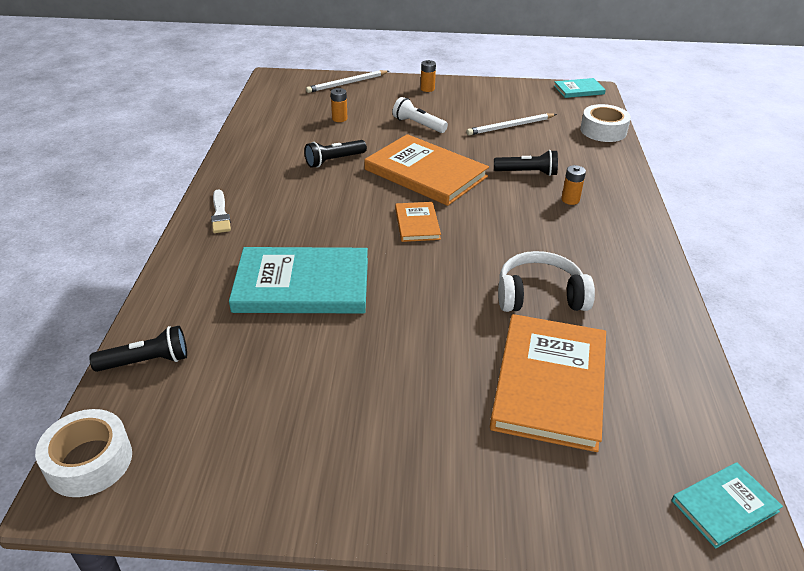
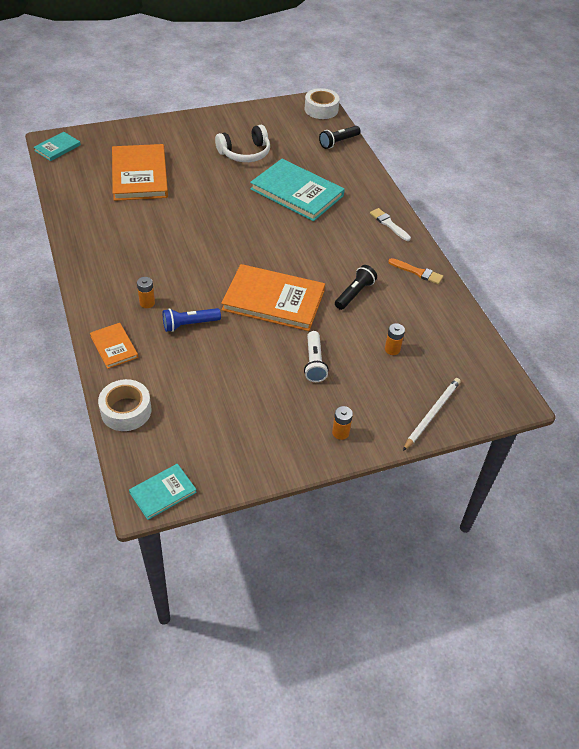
camera: 155 degrees right, 10 degrees up
turquoise book [229,247,368,313] -> turquoise book turned 60 degrees clockwise [250,159,345,221]
white flashlight [393,97,448,133] -> white flashlight turned 75 degrees clockwise [304,331,329,382]
orange book [395,202,441,242] -> orange book moved to [90,323,138,369]
white pencil [466,113,557,135] -> none
black flashlight [494,150,558,176] -> blue flashlight [163,308,221,332]
white headphones [498,251,595,312] -> white headphones moved to [215,125,270,162]
none -> orange brush [388,258,443,284]

